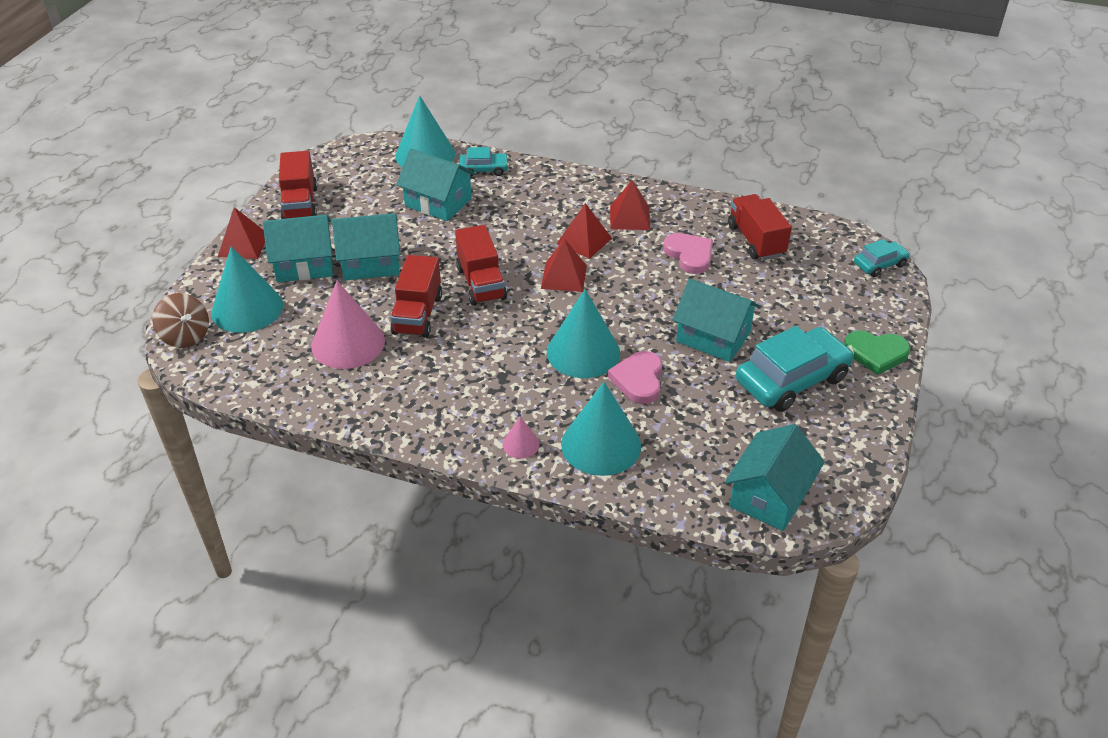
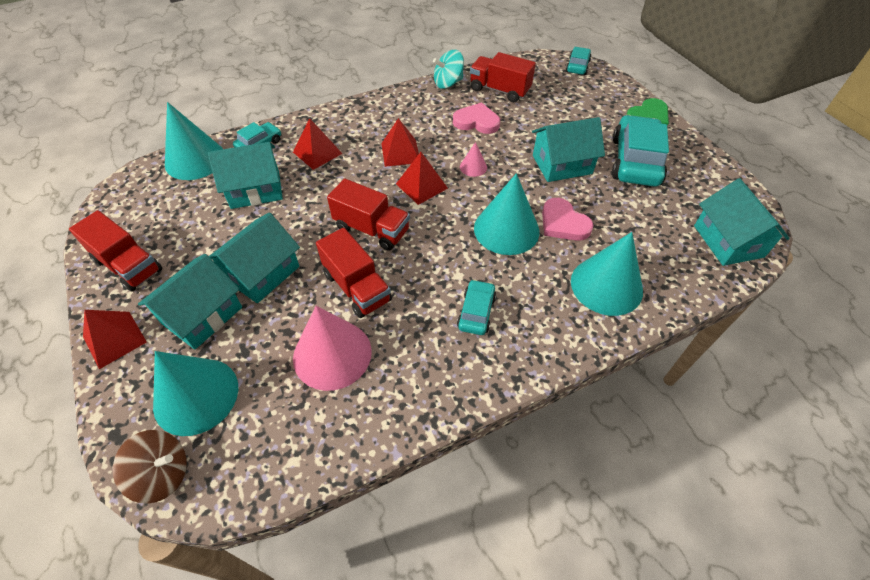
camera: 45 degrees left, 10 degrees up
pink cone [502,416,540,459] -> pink cone moved to [460,142,487,177]
red pyramid [610,180,650,230] -> red pyramid moved to [293,118,343,170]
none -> turquoise spinning top [433,50,464,89]
none -> turquoise car [457,279,496,335]

